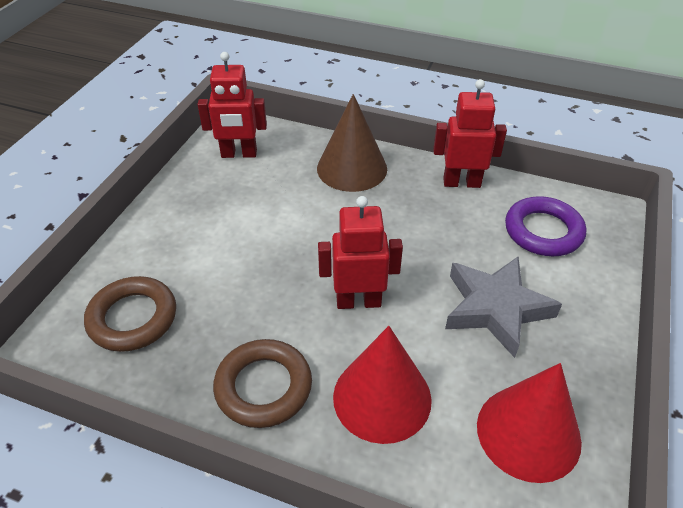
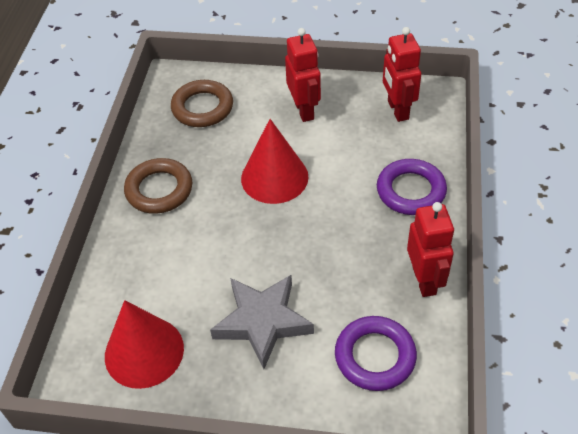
camera: 80 degrees right, 5 degrees up
brown cone [317,94,387,192] -> purple ring [377,159,447,215]
red robot [318,196,403,309] -> red robot moved to [285,28,321,122]
red cone [333,326,432,444] -> red cone moved to [241,119,309,204]

